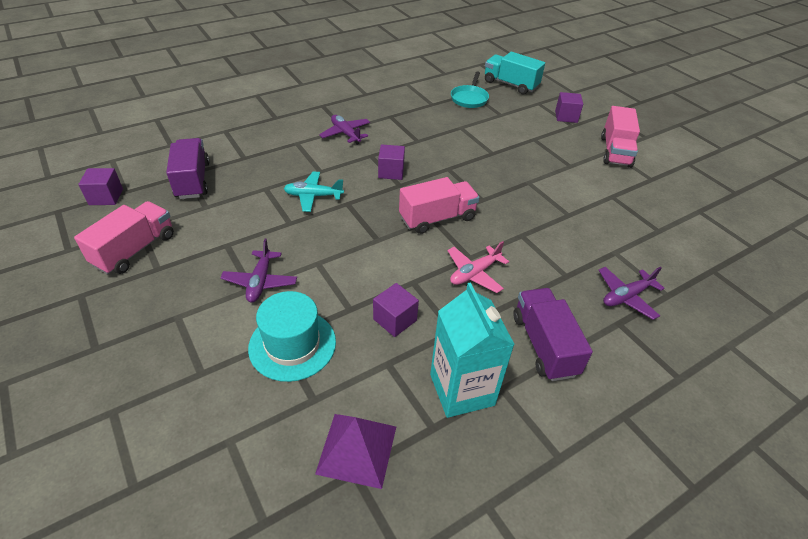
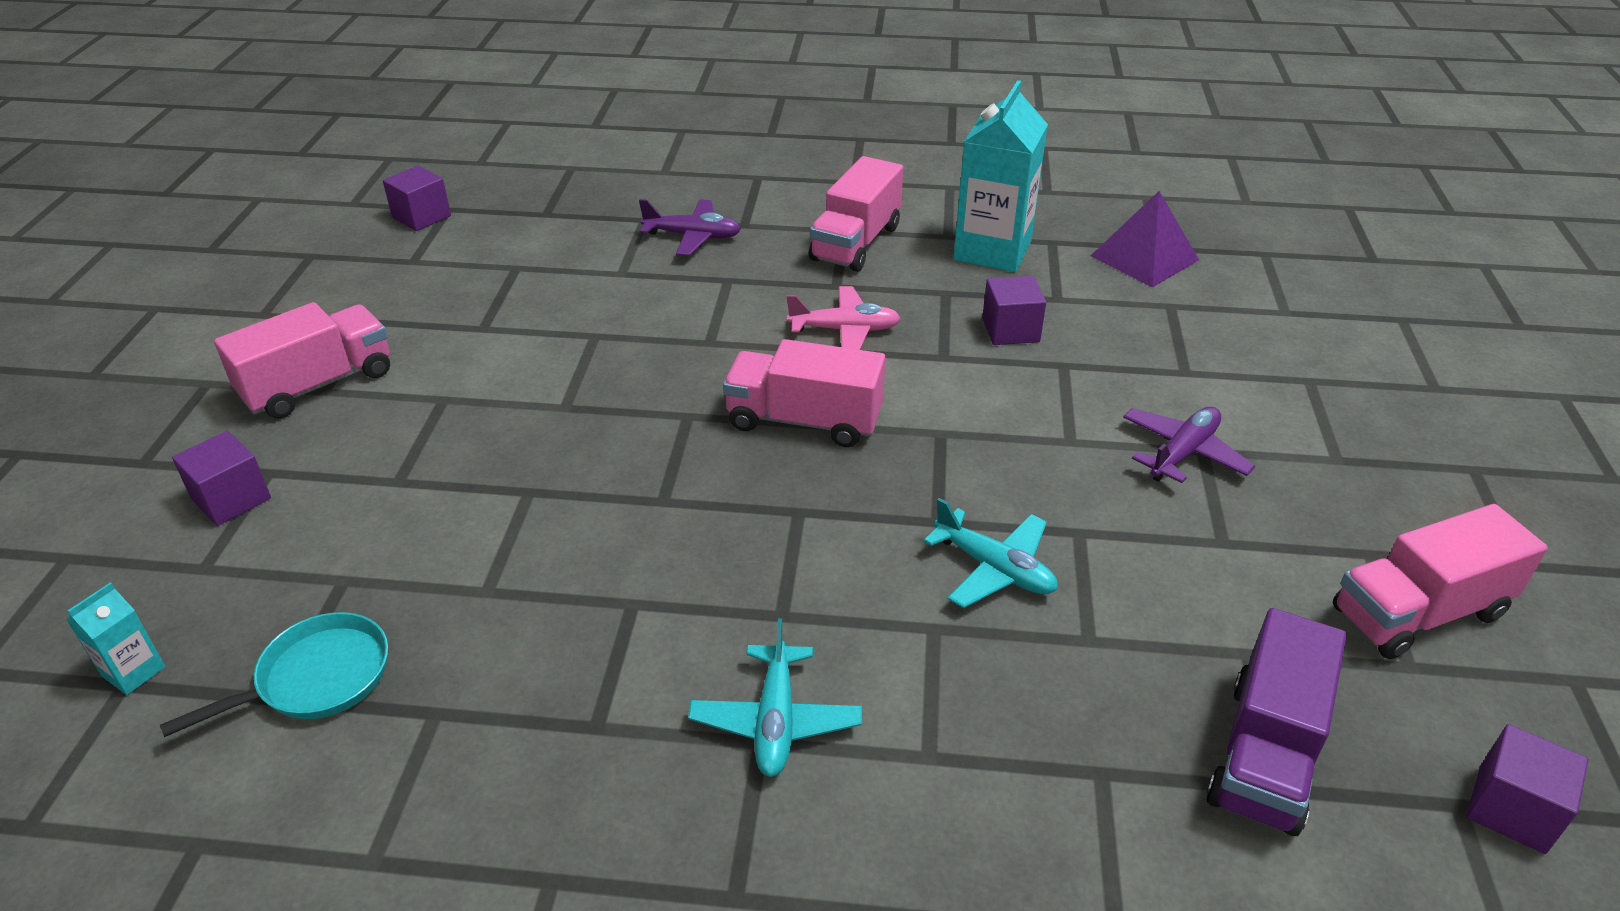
camera: 140 degrees left, 5 degrees down
turquoise hat [248,291,336,382] -> none
purple plane [319,115,370,145] -> turquoise plane [688,618,862,777]
purple cube [378,144,405,180] -> purple cube moved to [383,165,451,231]
turquoise truck [485,52,545,95] -> turquoise carton [66,582,166,695]
purple truck [513,288,593,381] -> pink truck [809,156,903,272]

